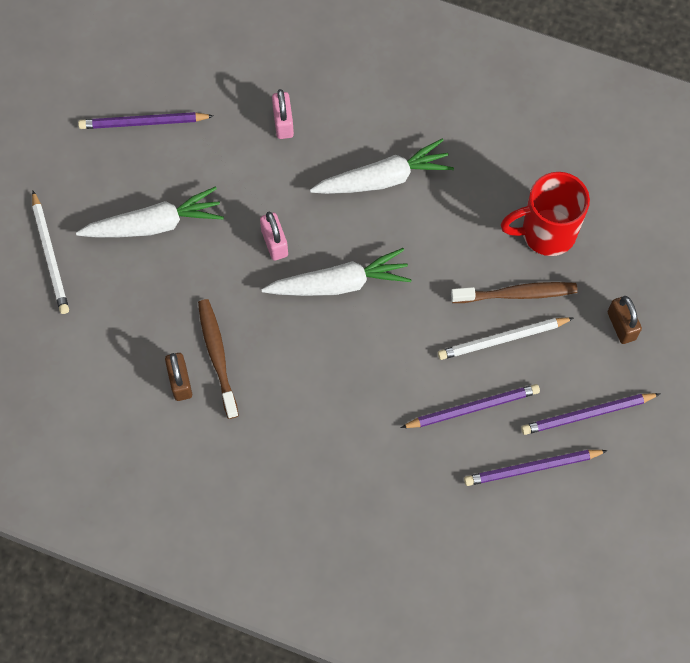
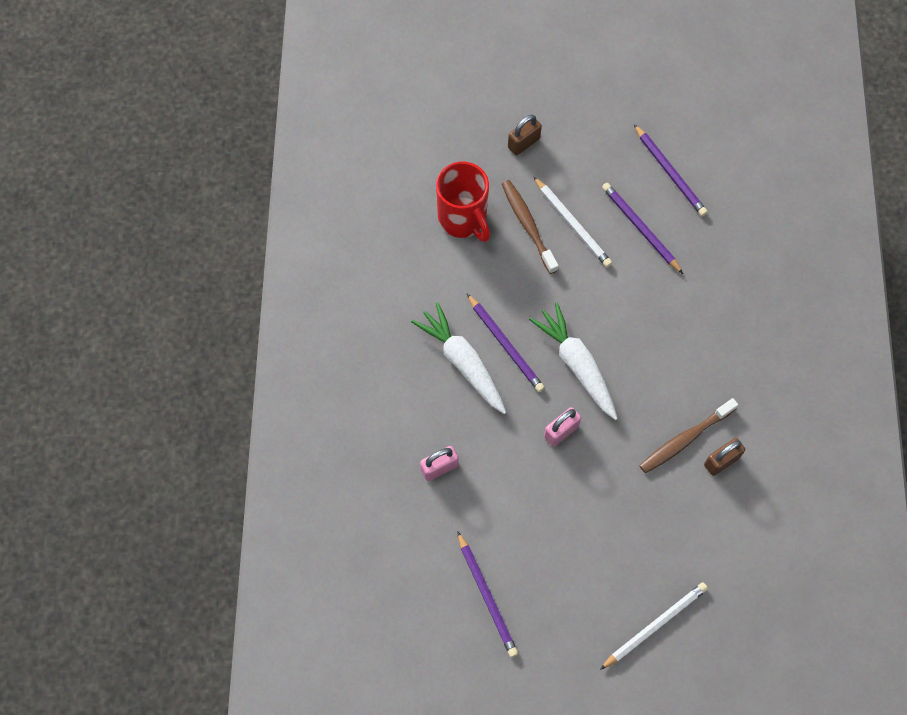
camera: 110 degrees left, 0 degrees up
white carrot [76,186,224,237] -> none
purple pencil [521,393,660,435] -> purple pencil moved to [467,294,545,392]

